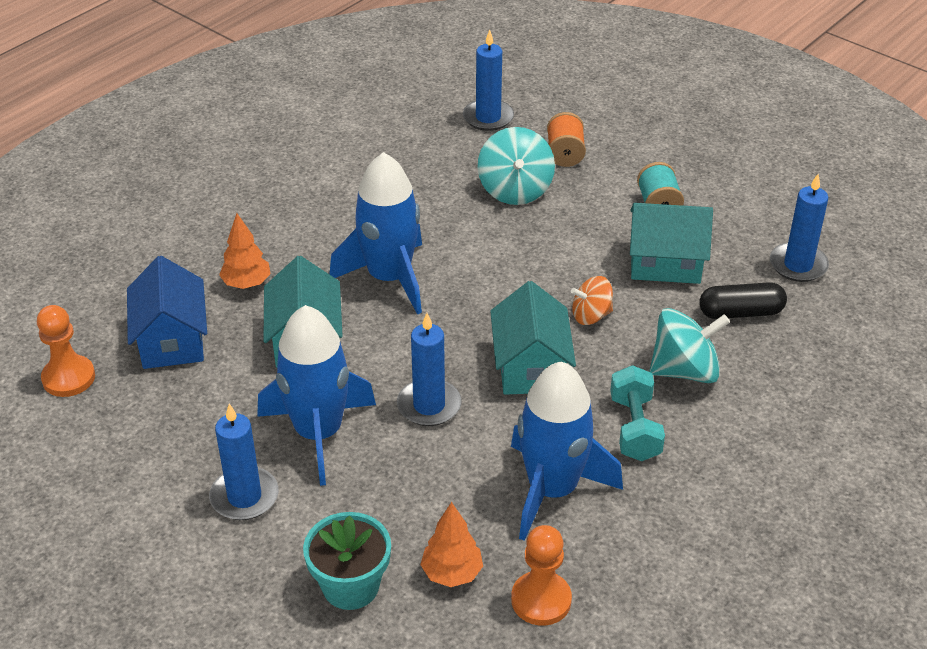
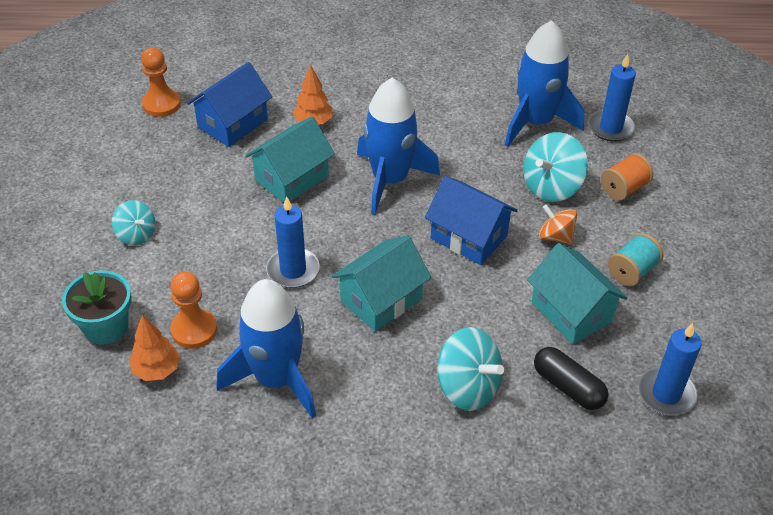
camera: 50 degrees right, 5 degrees up
blue candle [209,404,279,520] -> turquoise spinning top [112,200,155,245]
blue rocket [257,305,376,486] -> blue rocket moved to [505,20,584,147]
orange pawn [511,525,572,626] -> orange pawn moved to [170,272,217,349]
orange spinning top [571,276,613,325] -> orange spinning top moved to [539,204,577,244]
turquoise dumbbell [610,365,665,461] -> none
none -> blue house [425,176,518,265]

